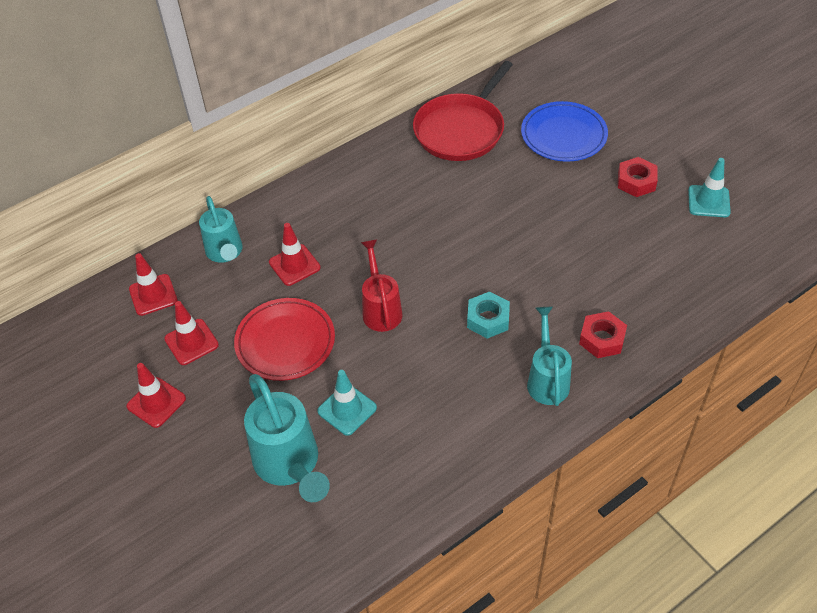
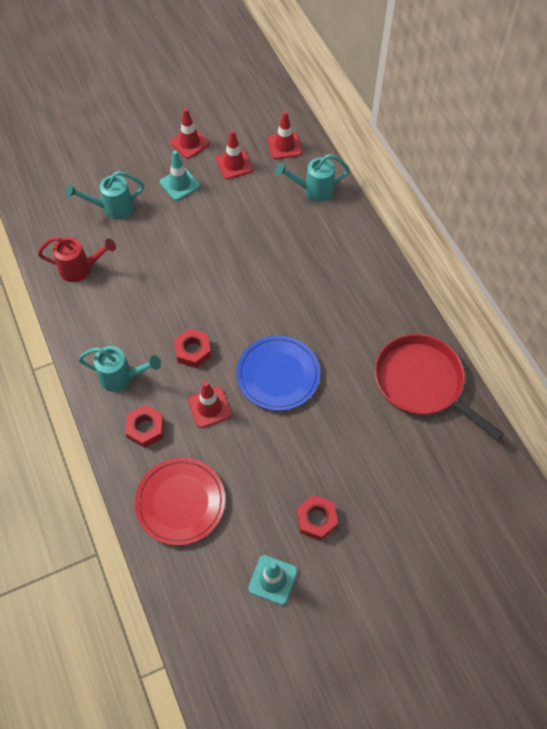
camera: 100 degrees right, 10 degrees up
red plate [234,298,335,381] -> red plate moved to [135,458,225,546]
turquoise watering can [244,374,330,502] -> turquoise watering can [66,171,144,219], size x0.66
red traffic cone [269,223,321,286] -> red traffic cone moved to [188,381,232,428]
turquoise traffic cone [317,370,377,436] -> turquoise traffic cone moved to [160,151,200,201]
red watering can [361,240,403,332] -> red watering can moved to [38,237,116,282]
turquoise nut [467,292,510,339] -> red nut [174,329,212,368]
blue plate [521,101,608,162] -> blue plate moved to [236,336,320,411]

